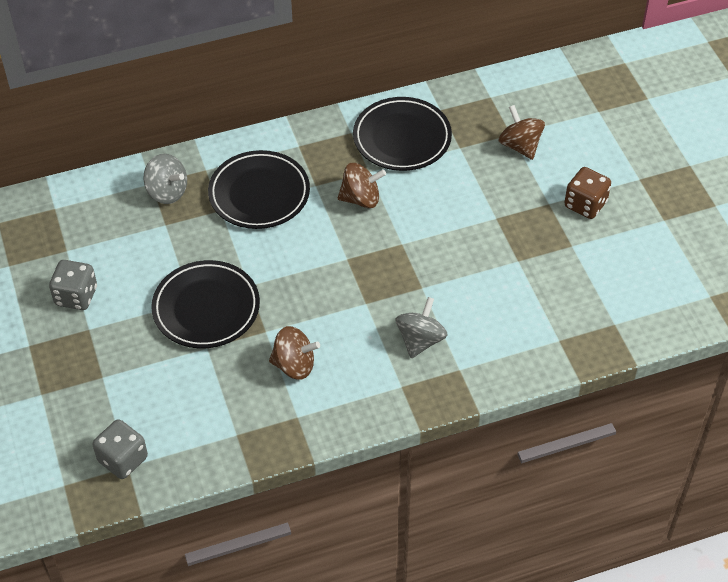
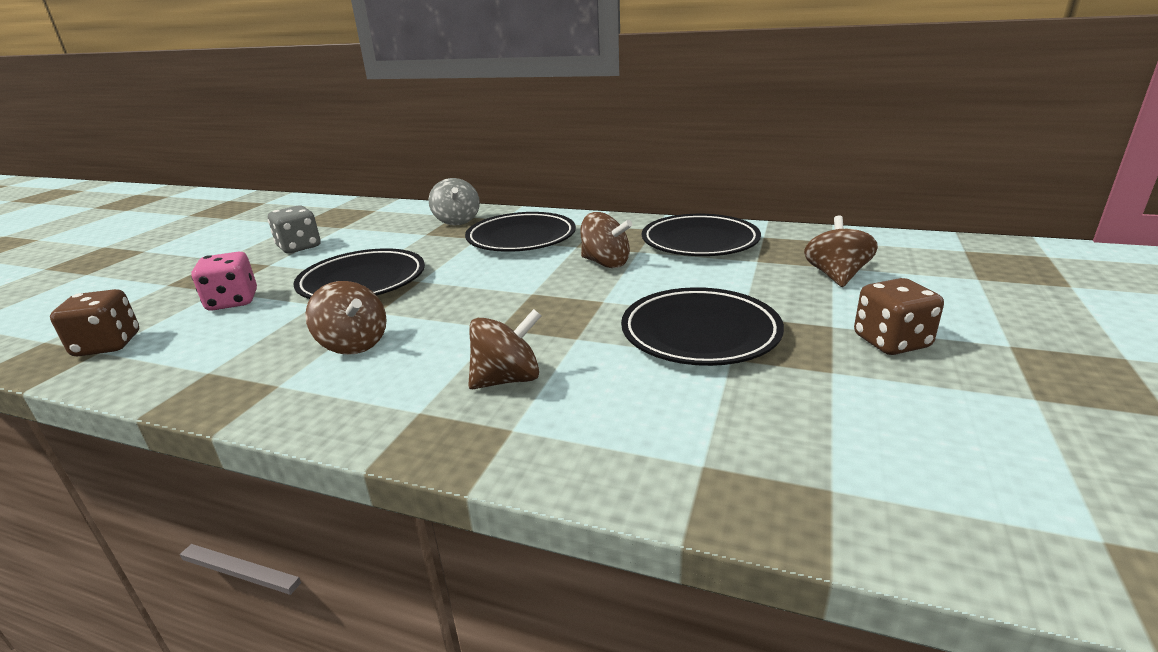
camera: 40 degrees right, 25 degrees down
grey dice [93,419,148,479] -> brown dice [50,289,139,356]
grey spinning top [396,297,448,358] -> brown spinning top [468,309,541,389]
none -> pink dice [192,252,257,311]
none -> black plate [621,287,784,366]

